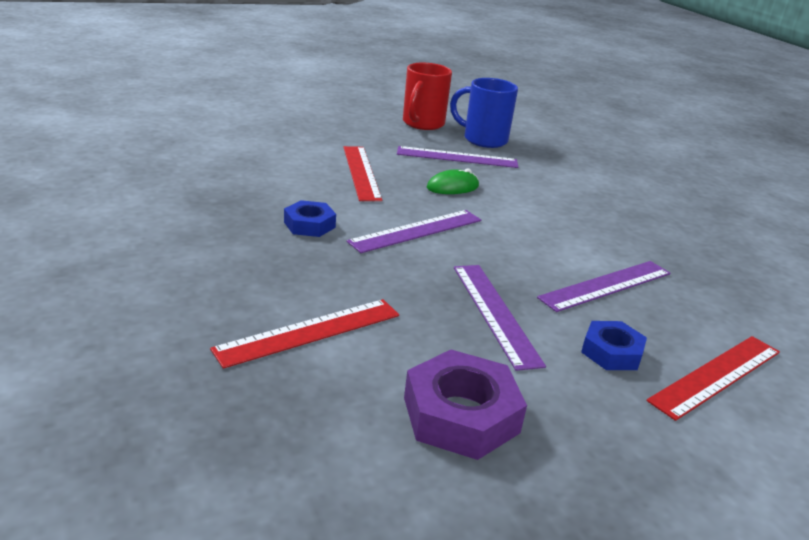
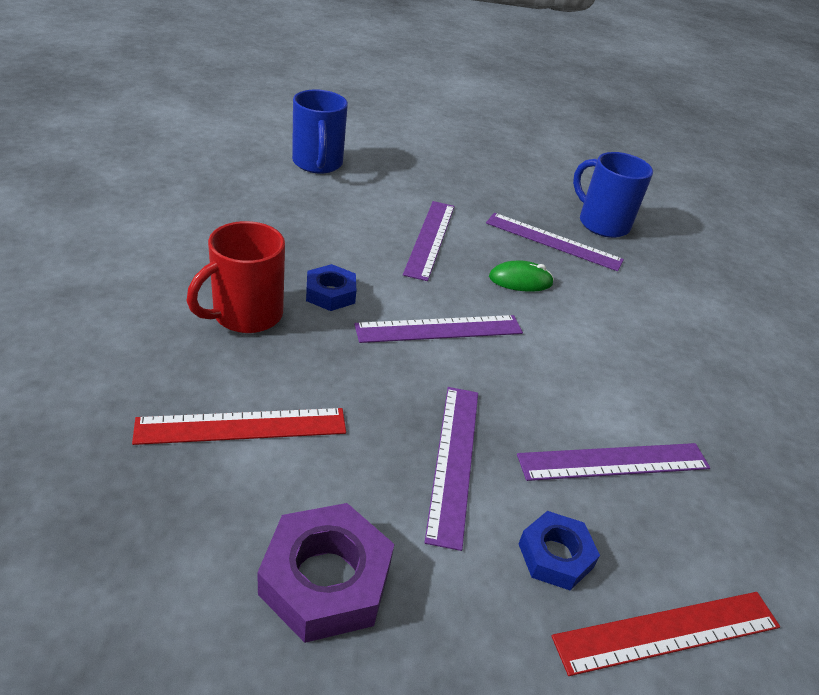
camera: 20 degrees right, 10 degrees up
red ruler [343,146,382,201] -> purple ruler [403,201,455,281]
red mug [403,63,452,130] -> red mug moved to [187,221,285,333]
none -> blue mug [292,89,348,174]

